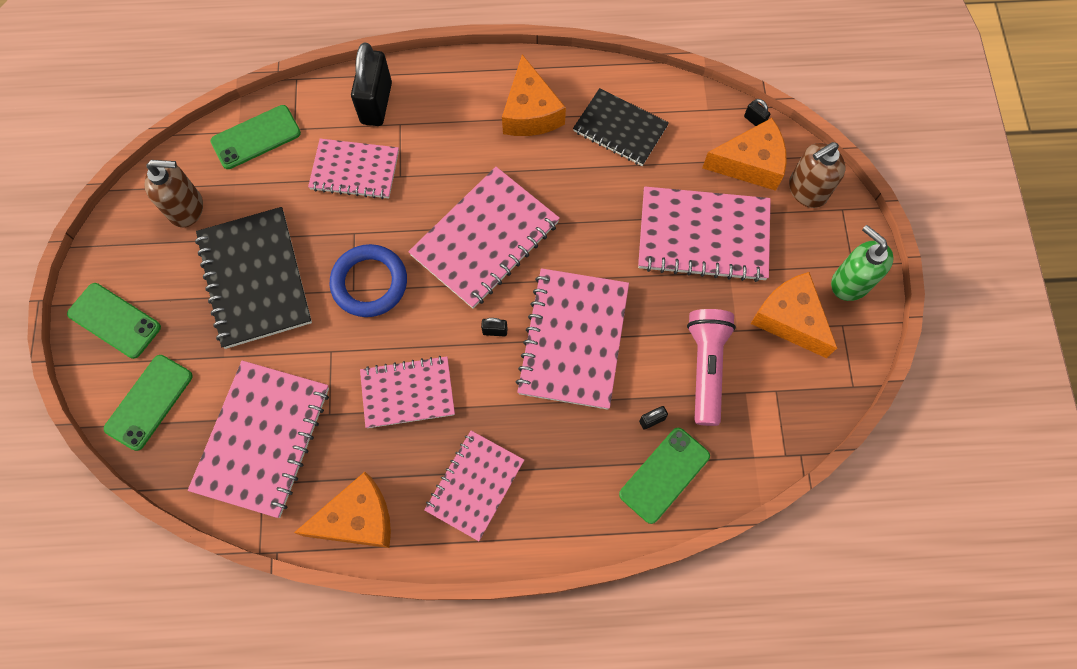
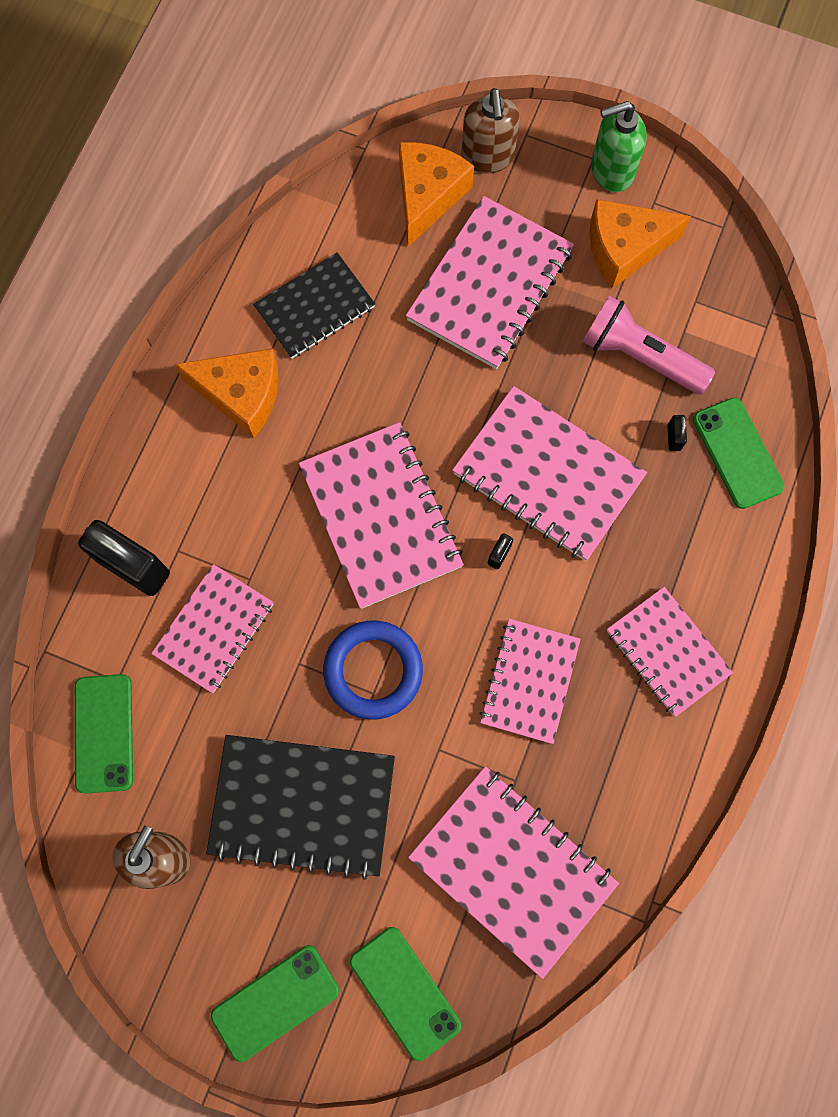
camera: 65 degrees left, 5 degrees up
orange cheese [294,472,391,548] -> none
black padlock [744,99,770,126] -> none

